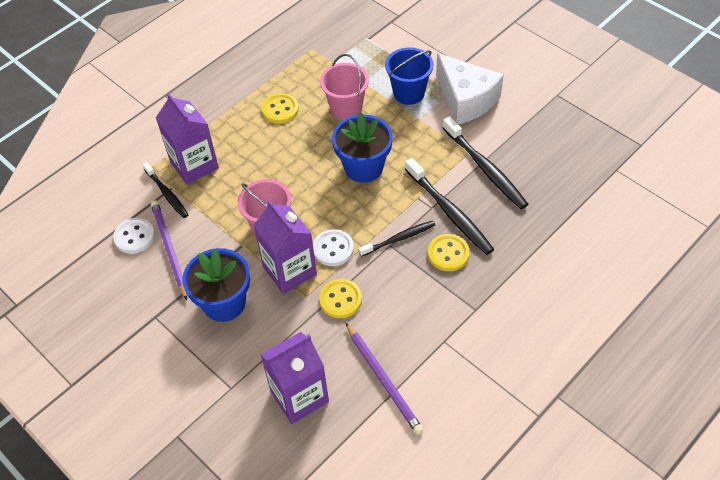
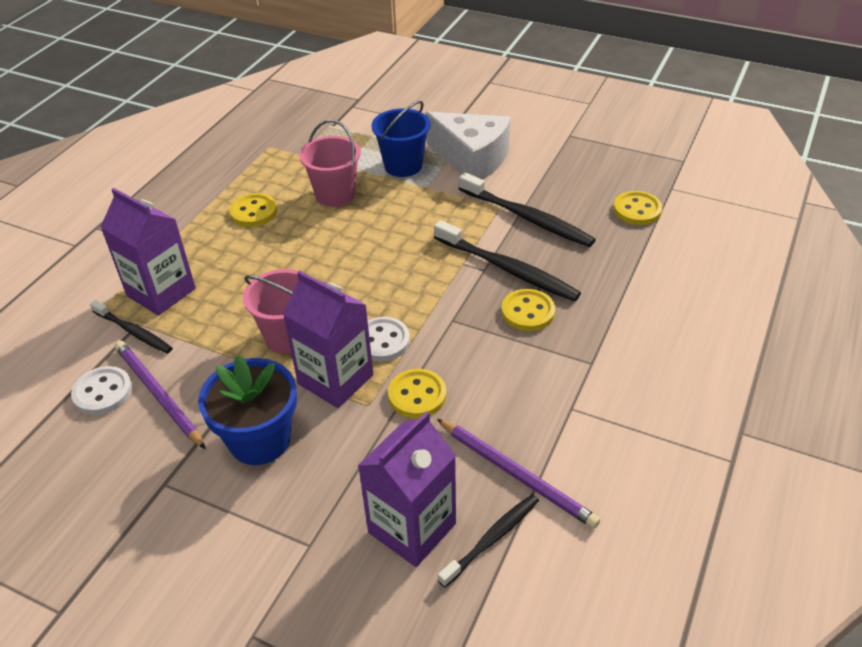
camera: 20 degrees left, 10 degrees down
blue flower pot [332,113,393,183] -> none
black toothbrush [358,221,435,257] -> black toothbrush moved to [438,494,539,587]
none -> yellow button [613,191,662,225]

